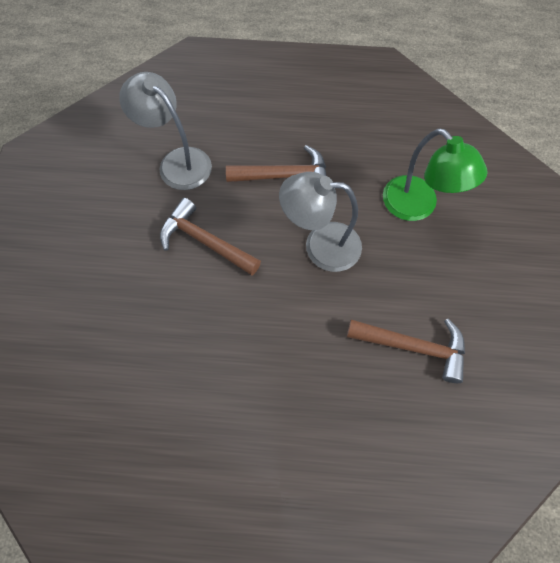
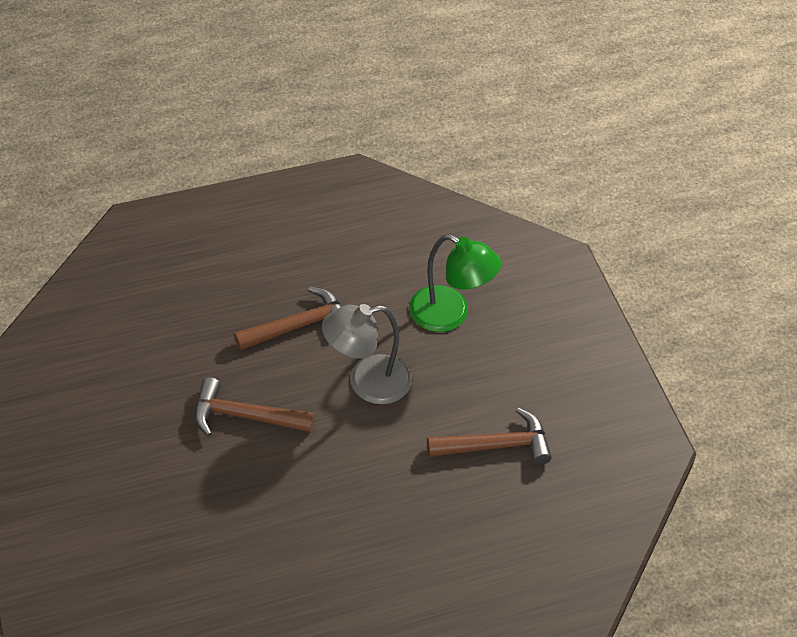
camera: 25 degrees left, 15 degrees down
grey lamp [119,72,212,190] -> none

